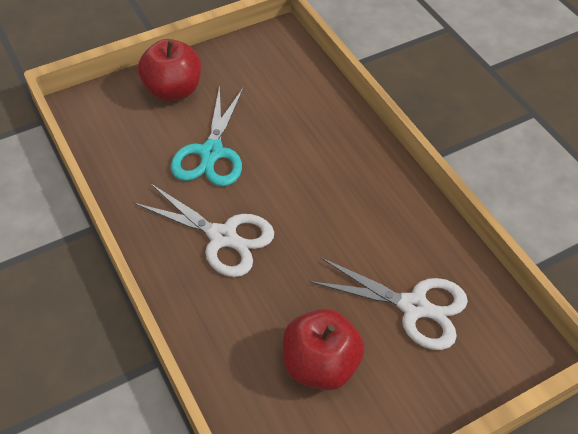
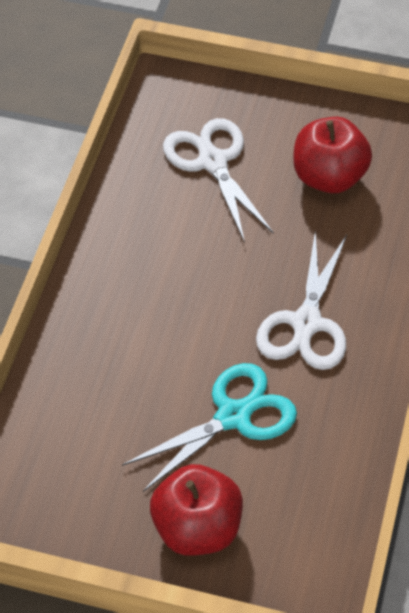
camera: 135 degrees left, 0 degrees up
white scissors [134,183,274,277] -> white scissors turned 150 degrees counterclockwise [256,230,347,370]

